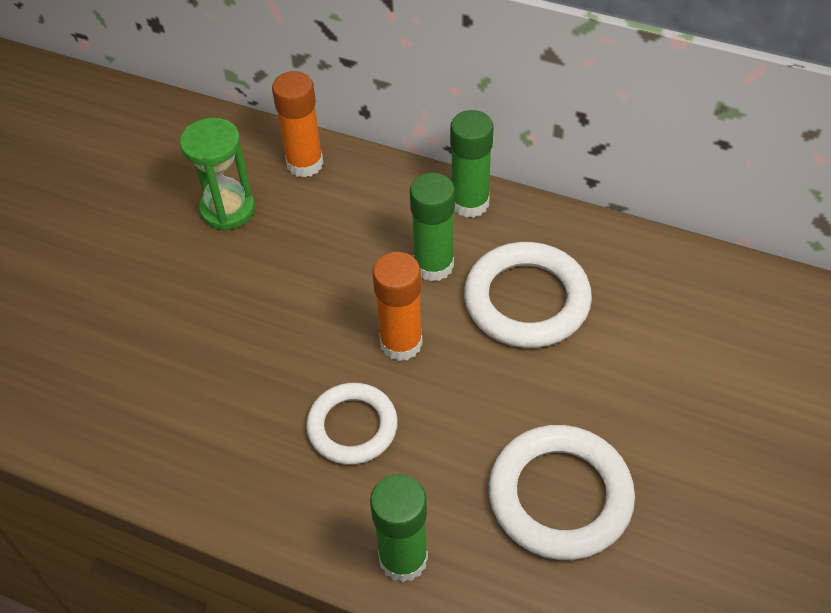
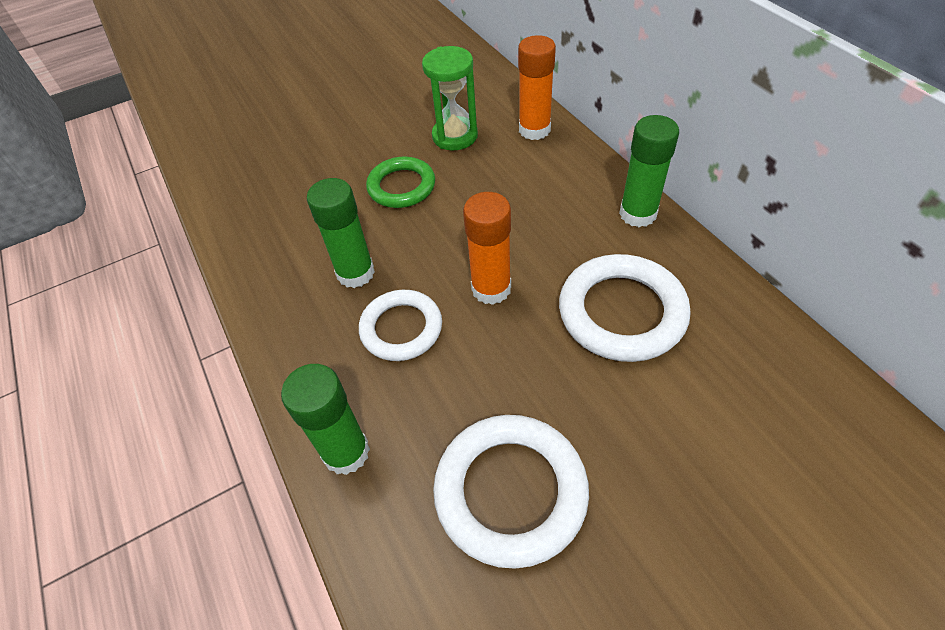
camera: 40 degrees right, 0 degrees up
green glue stick [410,173,455,281] -> green glue stick moved to [307,178,375,288]
none -> green ring [366,157,435,208]

